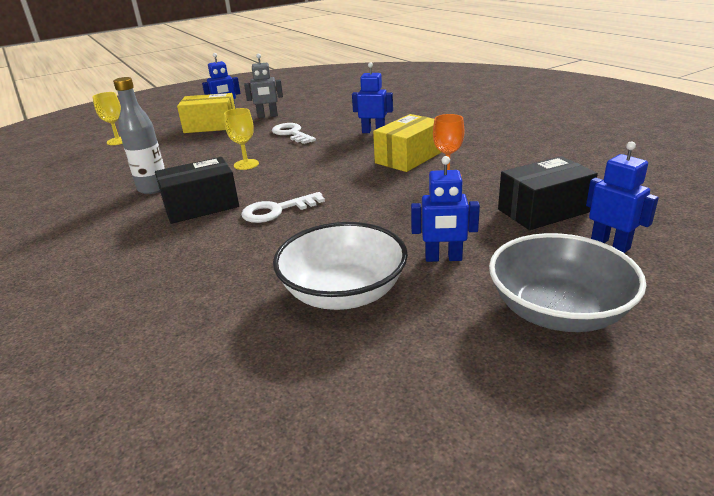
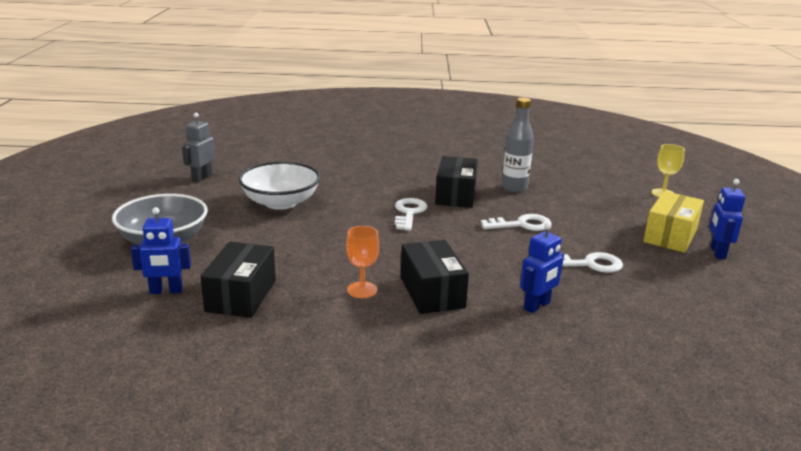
camera: 120 degrees right, 5 degrees down
yellow goblet [224,108,259,170] -> white key [481,214,552,231]
grey robot [244,54,283,118] -> grey robot moved to [182,113,215,182]
yellow box [373,114,441,172] -> black box [401,240,469,314]
blue robot [411,156,480,262] -> none

